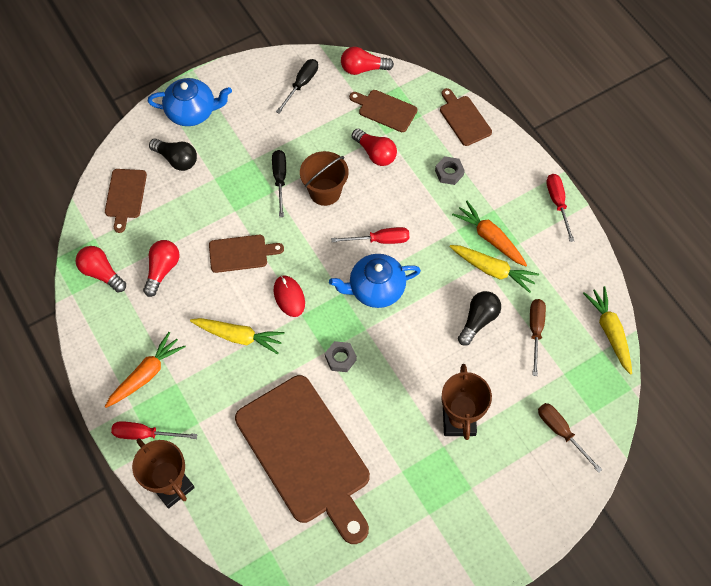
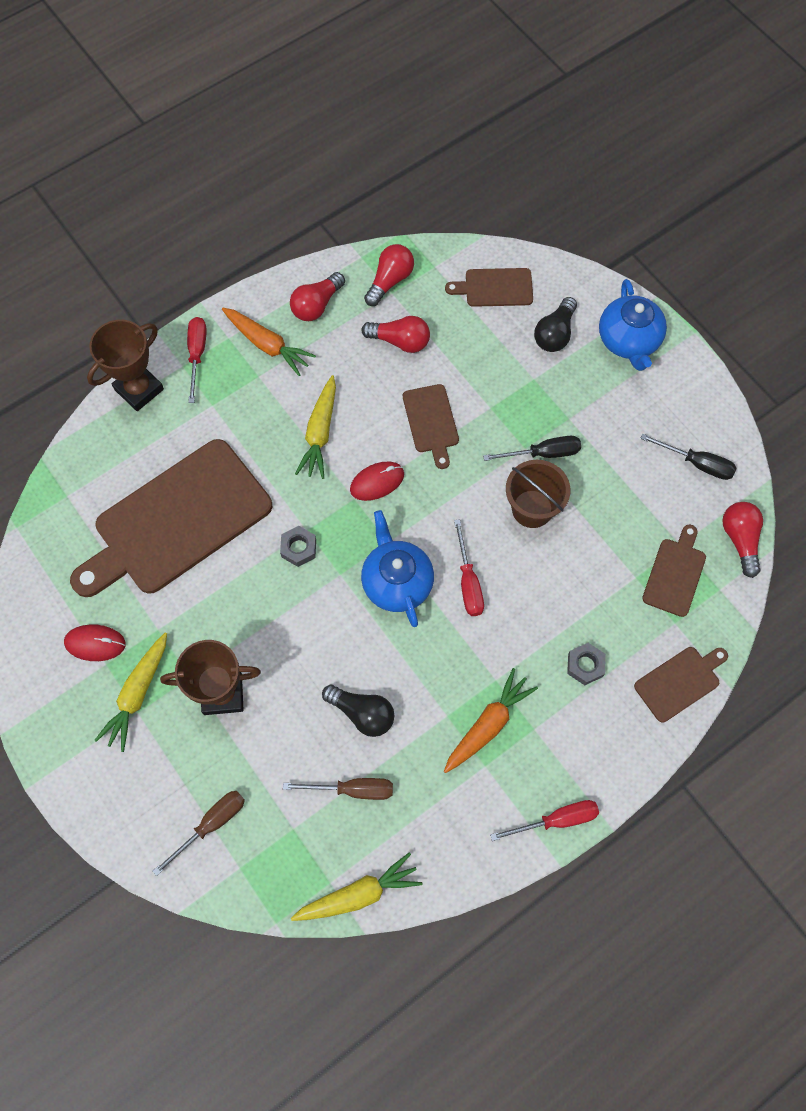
camera: 85 degrees right, 5 degrees up
red light bulb [352,129,397,166] -> red light bulb moved to [290,272,345,321]
yellow carrot [449,245,539,293] -> yellow carrot moved to [94,633,167,752]
none -> red mouse [64,625,126,661]

